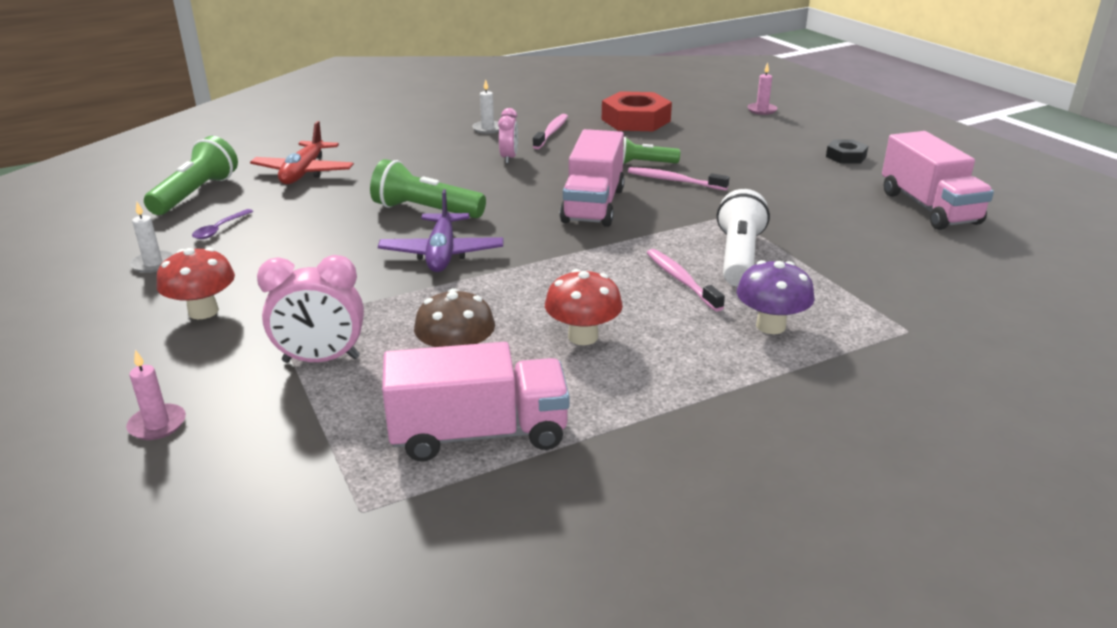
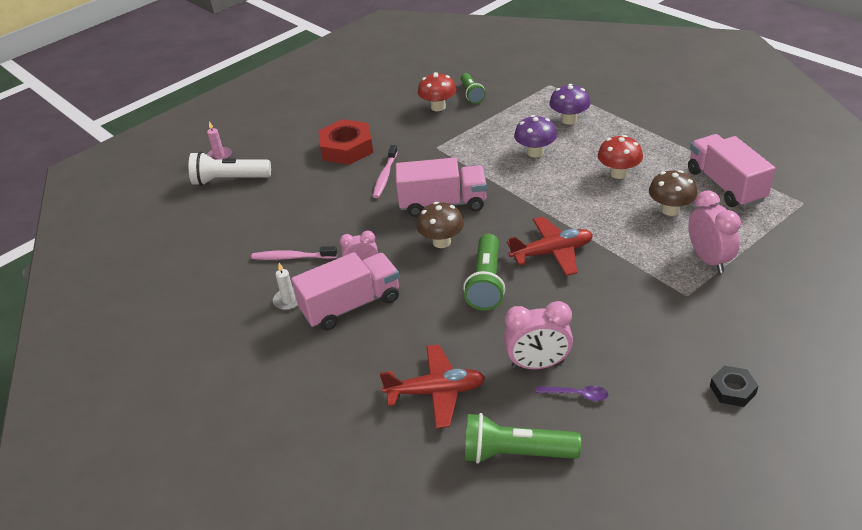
camera: 100 degrees left, 10 degrees up
pink candle [126,350,186,440] -> none
white candle [130,202,174,273] -> none
red mushroom [157,248,235,319] -> red mushroom moved to [418,72,456,111]
purple plane [378,189,504,272] -> red plane [507,217,593,276]
red nut [602,91,672,131] -> red nut moved to [318,119,373,165]
green flashlight [623,137,680,164] -> green flashlight moved to [461,73,486,104]
pink toothbrush [647,249,725,312] -> purple mushroom [514,115,557,157]
white flashlight [717,189,770,287] -> white flashlight moved to [189,152,271,186]
black nut [826,140,868,164] -> black nut moved to [710,366,758,407]
pink truck [882,131,994,230] -> pink truck moved to [291,252,399,331]
none -> brown mushroom [416,202,464,248]
none -> pink clock [504,301,573,369]

